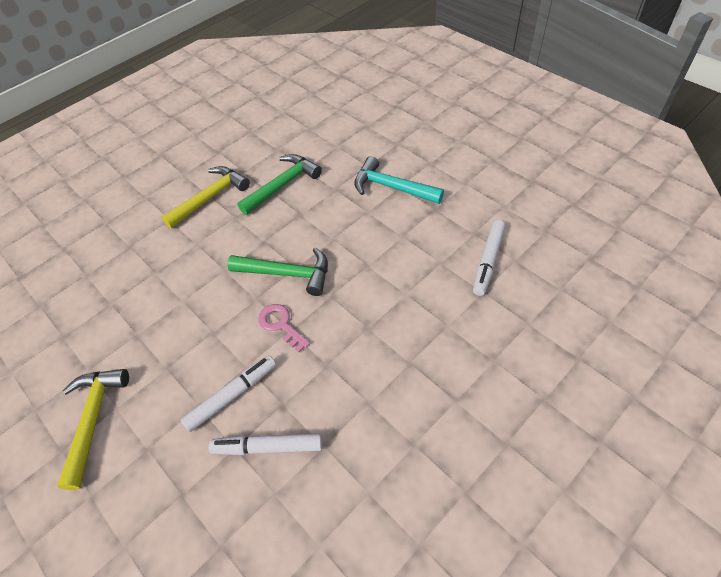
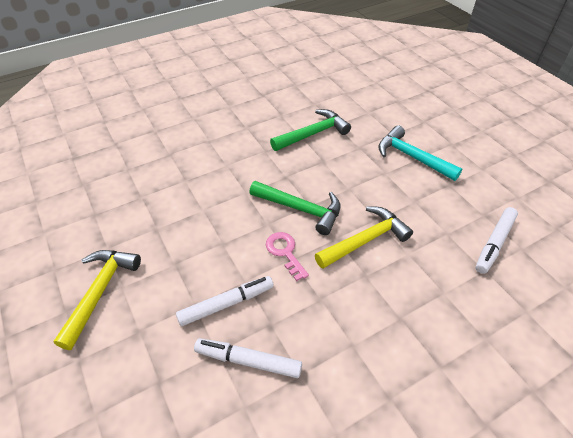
camera: 10 degrees right, 5 degrees down
yellow hammer [162,166,250,229] -> yellow hammer moved to [315,207,413,269]

